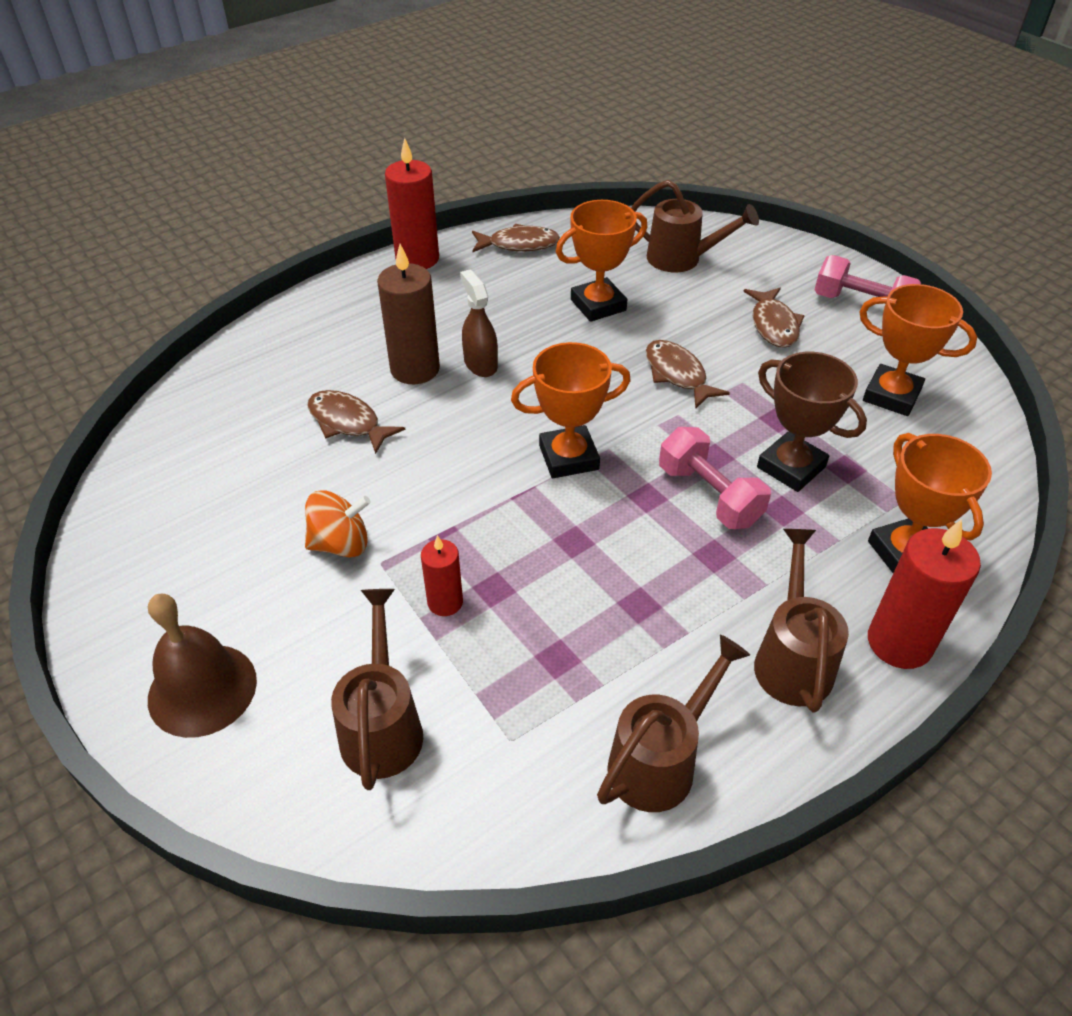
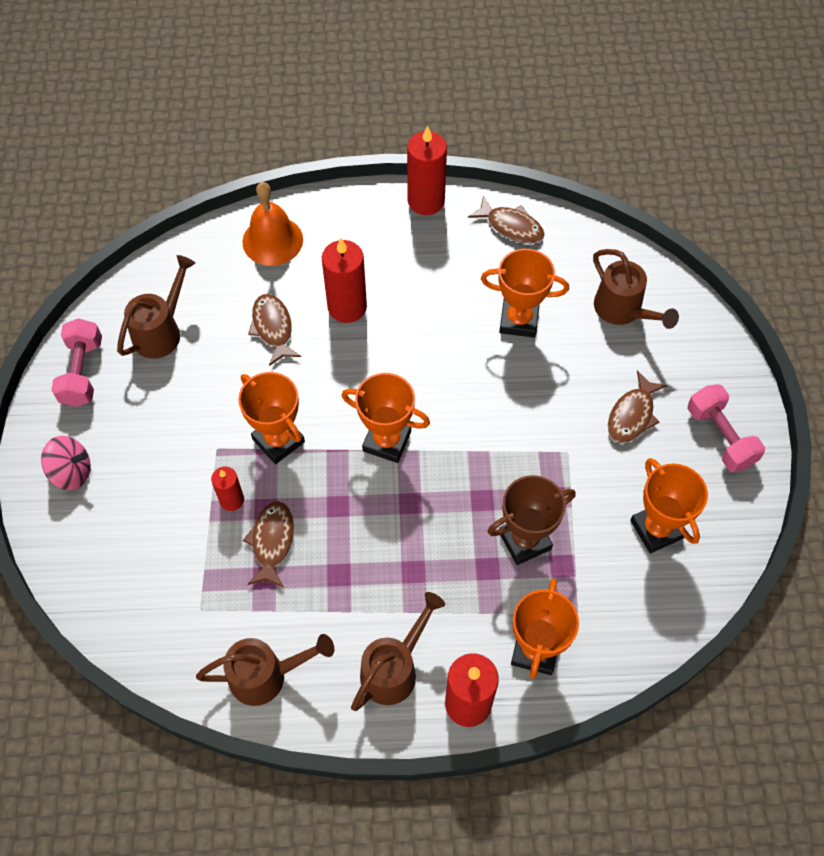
camera: 35 degrees right, 15 degrees up
brown bell [148,594,257,738] -> pink spinning top [41,436,91,490]
orange spinning top [305,490,371,557] -> none
brown watering can [331,589,423,790] -> brown watering can moved to [117,255,196,358]
brown candle [377,244,440,384] -> red candle [322,238,367,323]
brown spray bottle [460,269,498,377] -> none
brown fish [646,340,730,409] -> brown fish moved to [243,501,294,588]
pink dumbbell [659,427,771,529] -> pink dumbbell moved to [51,318,102,407]
brown trophy [757,352,867,492] -> brown trophy turned 75 degrees clockwise [488,475,576,565]
none -> orange trophy [238,372,305,464]
none -> orange bell [242,182,303,266]

